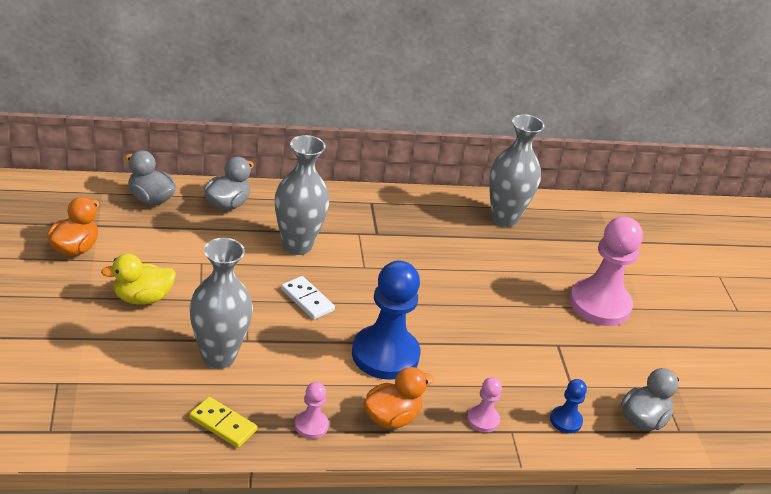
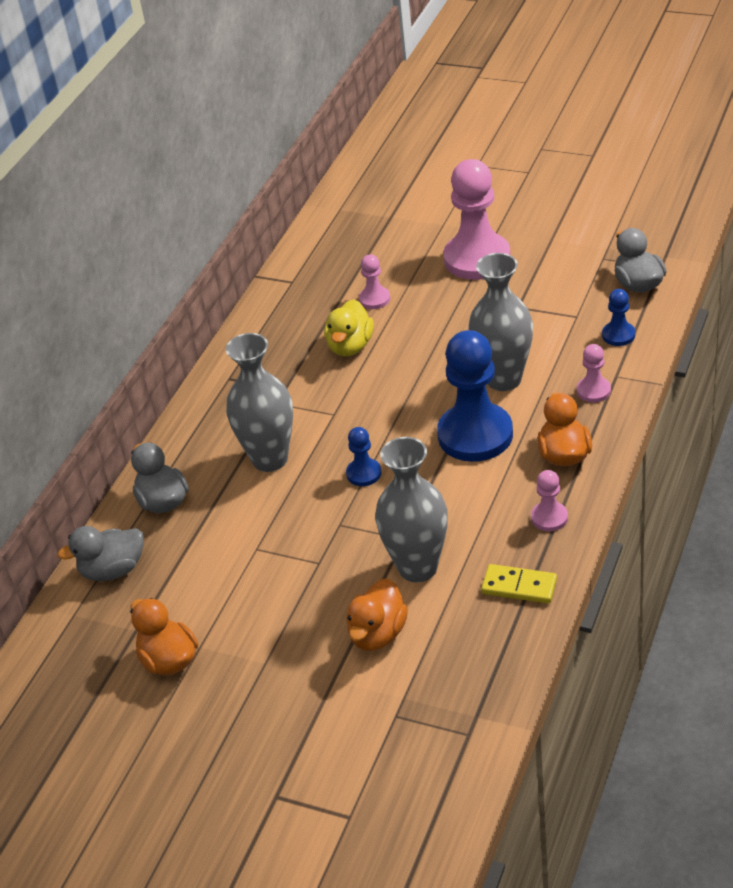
camera: 50 degrees left, 5 degrees up
yellow duck [101,253,176,304] -> yellow duck moved to [324,299,374,356]
yellow domino [189,397,257,448] -> yellow domino turned 45 degrees clockwise [481,564,557,604]
white domino [281,276,335,320] -> blue pawn [346,427,381,486]
grey vase [489,114,544,227] -> grey vase moved to [468,253,533,391]
none -> orange duck [346,578,408,651]
none -> pink pawn [359,254,390,309]

